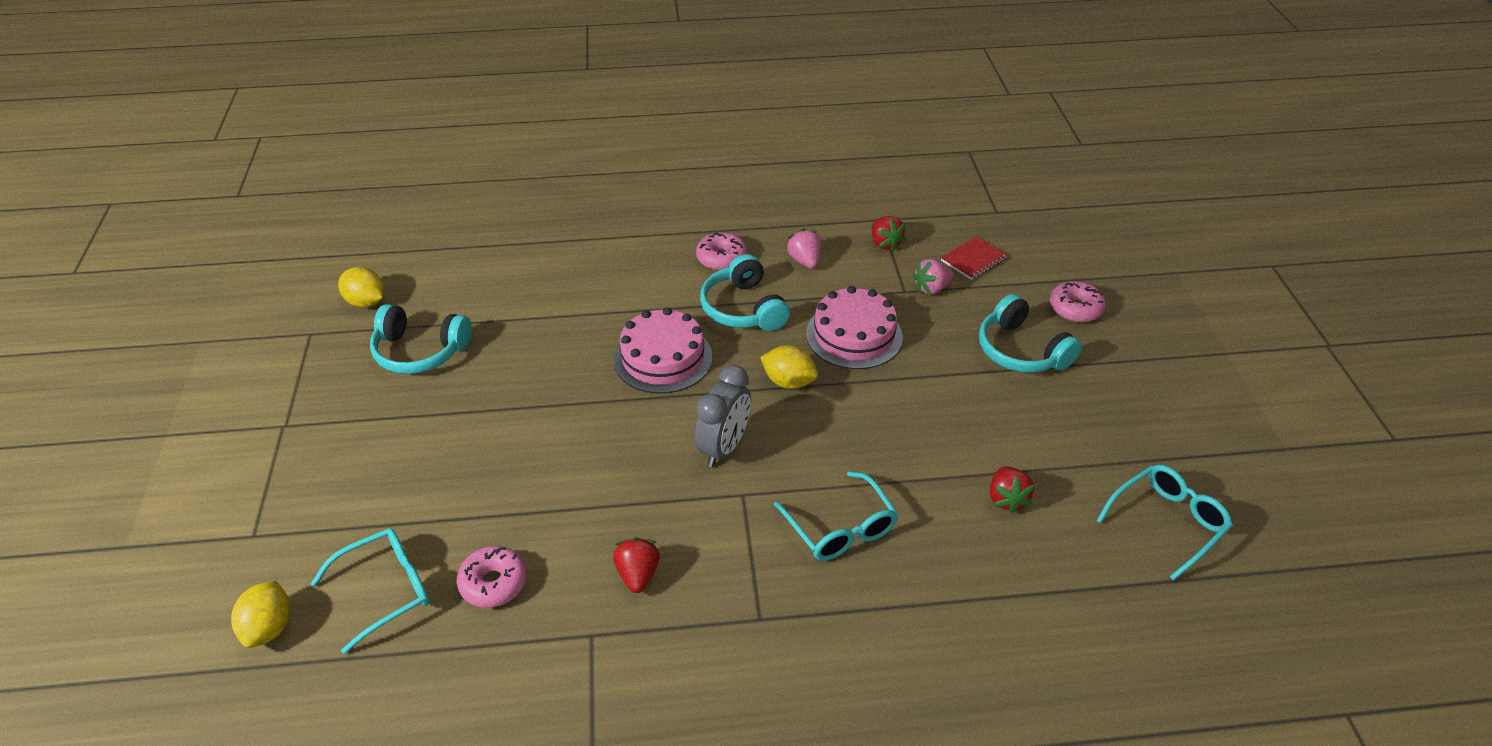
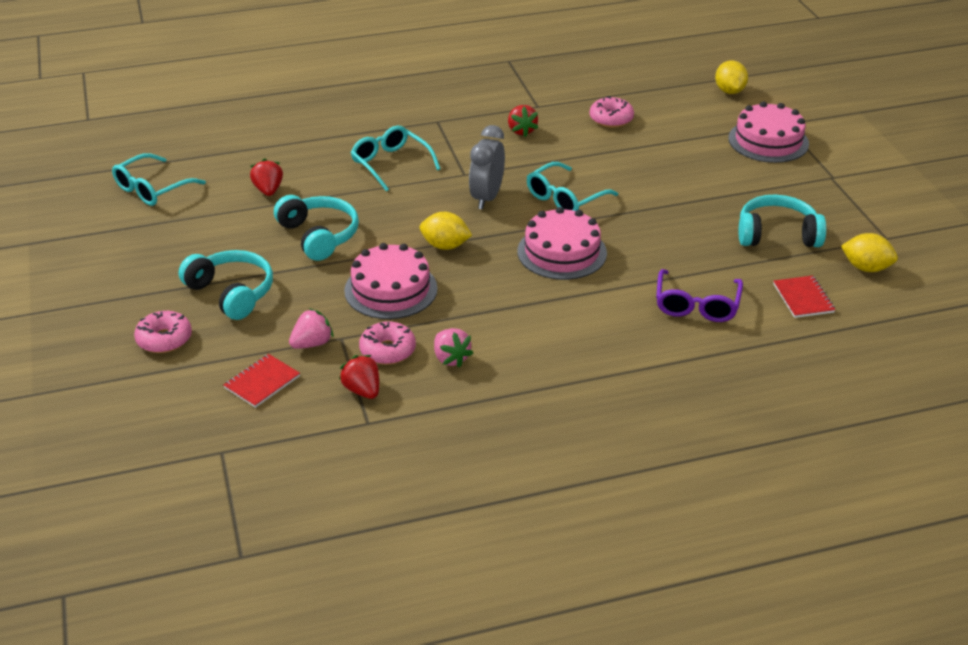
camera: 170 degrees right, 5 degrees down
turquoise glasses [311,528,430,654] -> turquoise glasses moved to [527,162,618,211]
pink donut [696,232,747,270] -> pink donut moved to [359,321,416,365]
turquoise headphones [700,254,790,331] -> turquoise headphones moved to [274,195,359,261]
none -> purple glasses [656,269,743,322]
none -> pink cake [728,101,809,163]
none -> red notebook [773,275,836,318]

